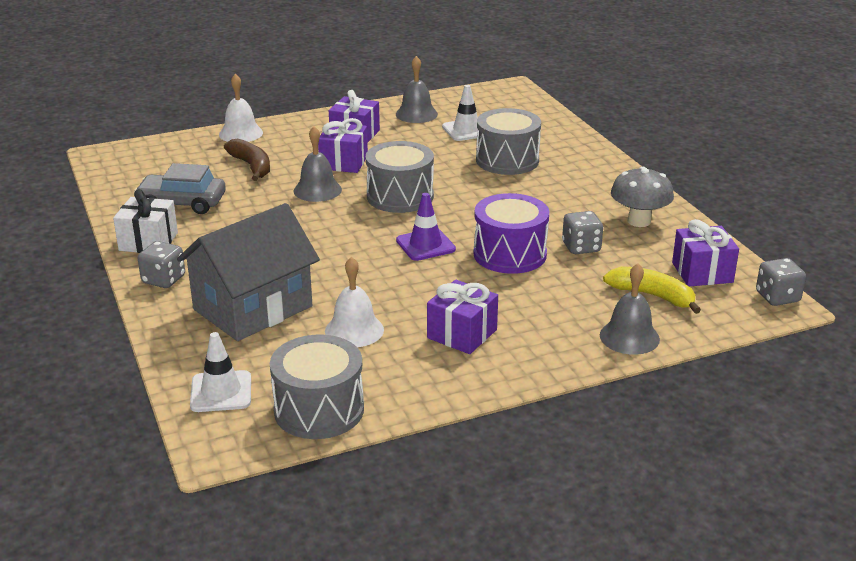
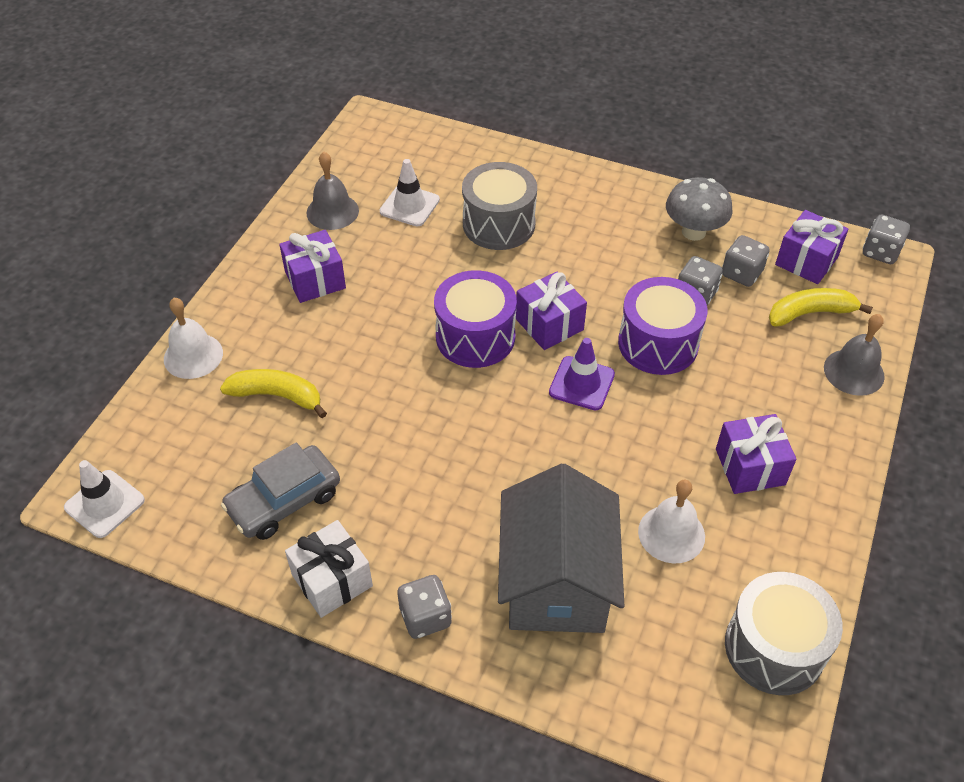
camera: 45 degrees left, 20 degrees up
white traffic cone [190,332,251,412] -> white traffic cone moved to [64,460,145,538]
brown banana [224,138,270,181] -> yellow banana [220,369,327,418]
grey bell [294,126,342,202] -> none
purple gift [318,118,368,173] -> purple gift moved to [516,272,587,350]
grey drum [366,141,434,213] -> purple drum [434,270,517,368]
none -> grey dice [722,235,770,287]

